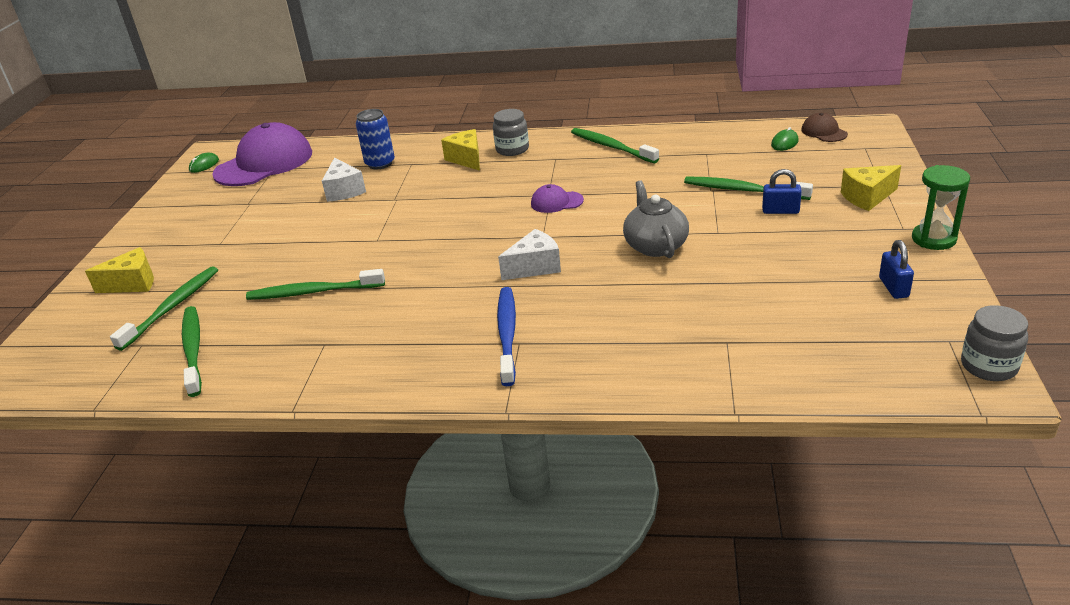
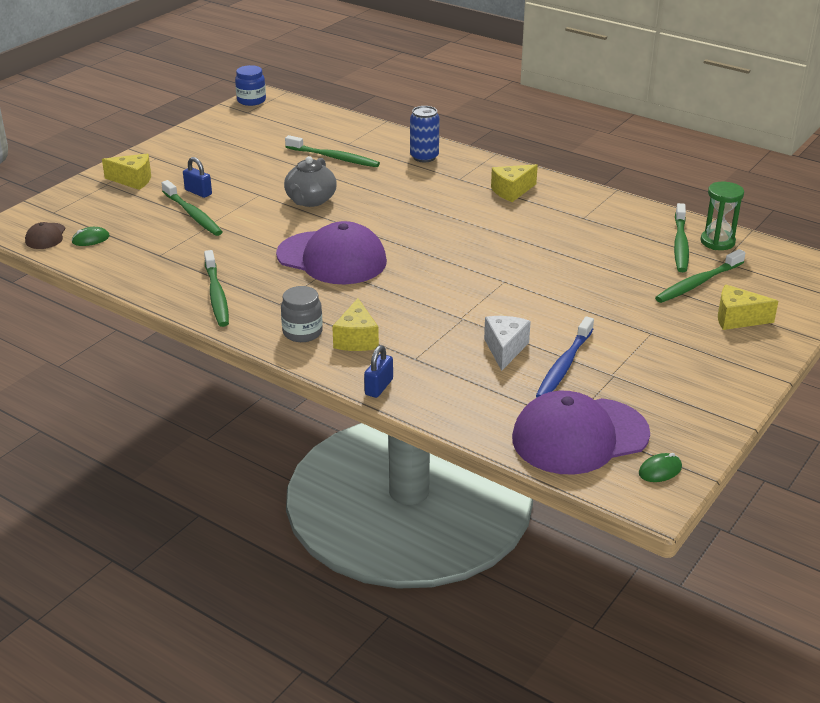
camera: 155 degrees left, 0 degrees up
green toothbrush [246,269,385,300] -> green toothbrush moved to [285,135,380,167]
blue can [356,109,395,169] -> blue can moved to [410,106,440,162]
blue toothbrush [497,287,516,386] -> blue toothbrush moved to [536,316,594,398]
white cheese [498,229,561,280] -> none
purple cap [531,184,584,213] -> purple cap [276,221,387,284], size x2.24
blue padlock [879,240,914,299] -> blue padlock moved to [364,345,393,398]
green hourglass [912,165,970,250] -> green hourglass moved to [701,182,744,250]
grey jar [961,305,1028,381] -> blue jar [235,65,266,106]
none -> yellow cheese [491,164,538,202]

